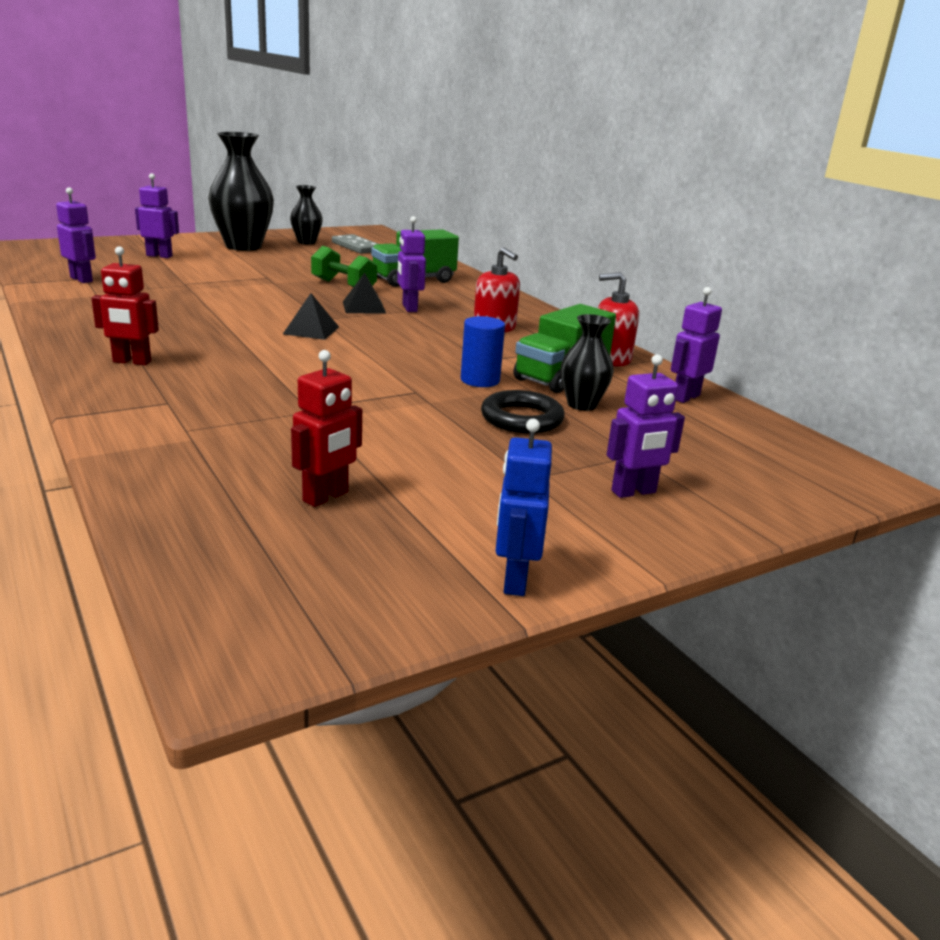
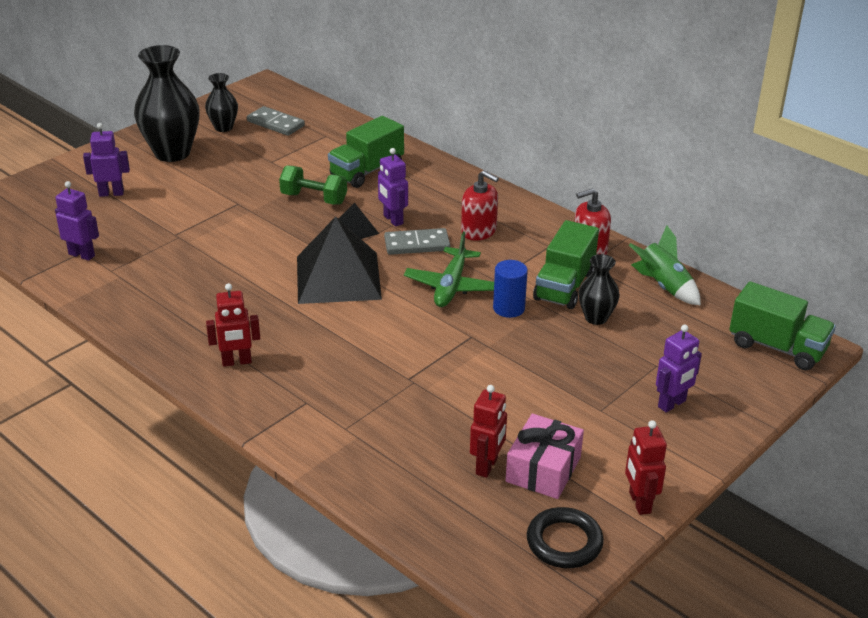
camera: 15 degrees left, 10 degrees up
black pyramid [283,293,339,340] -> black pyramid [297,217,382,304], size x2.14
black ring [481,390,565,433] -> black ring moved to [527,507,604,568]
blue robot [496,418,552,596] -> red robot [625,420,667,515]
purple robot [671,287,722,403] -> green rocket [629,225,701,305]
none -> grey domino [384,228,450,255]
none -> green plane [404,232,494,307]
none -> pink gift [506,414,584,499]
none -> green truck [729,282,836,370]

